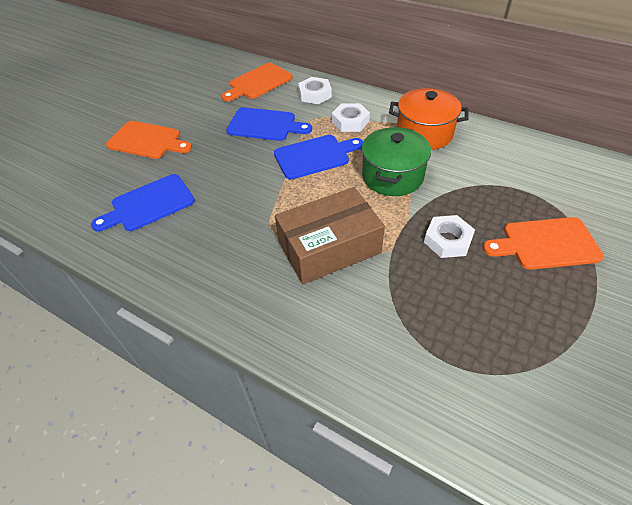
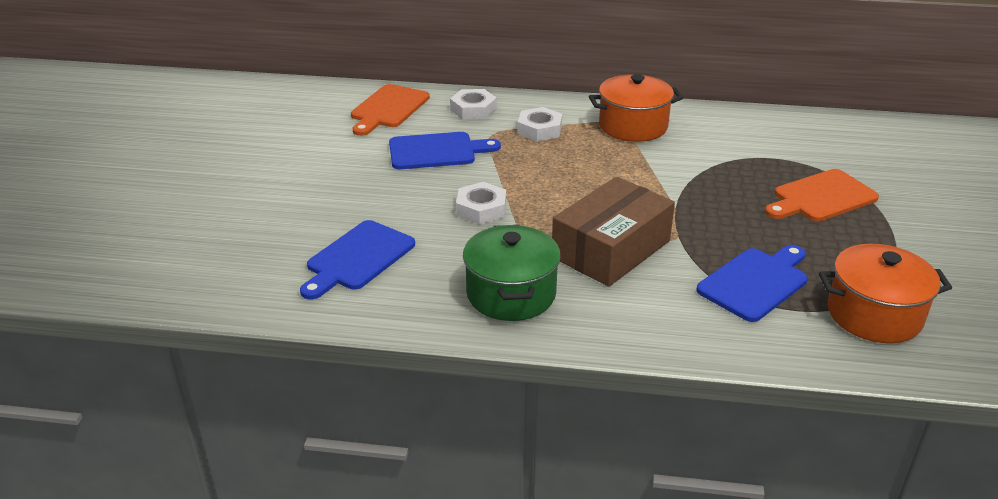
camera: 25 degrees left, 15 degrees down
orange cutting board [106,121,192,159] -> none
blue cutting board [274,135,363,179] -> blue cutting board moved to [696,245,808,322]
green pot [362,127,431,196] -> green pot moved to [463,225,561,321]
white nut [424,215,475,258] -> white nut moved to [456,182,506,225]
none -> orange pot [819,244,952,343]

